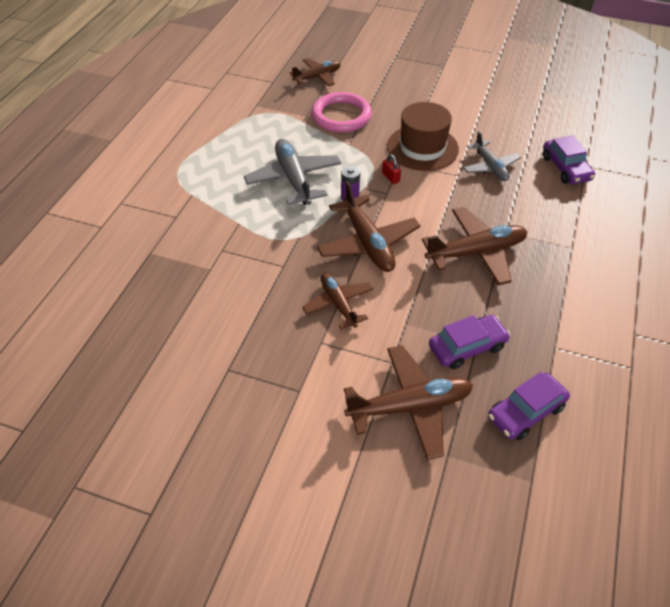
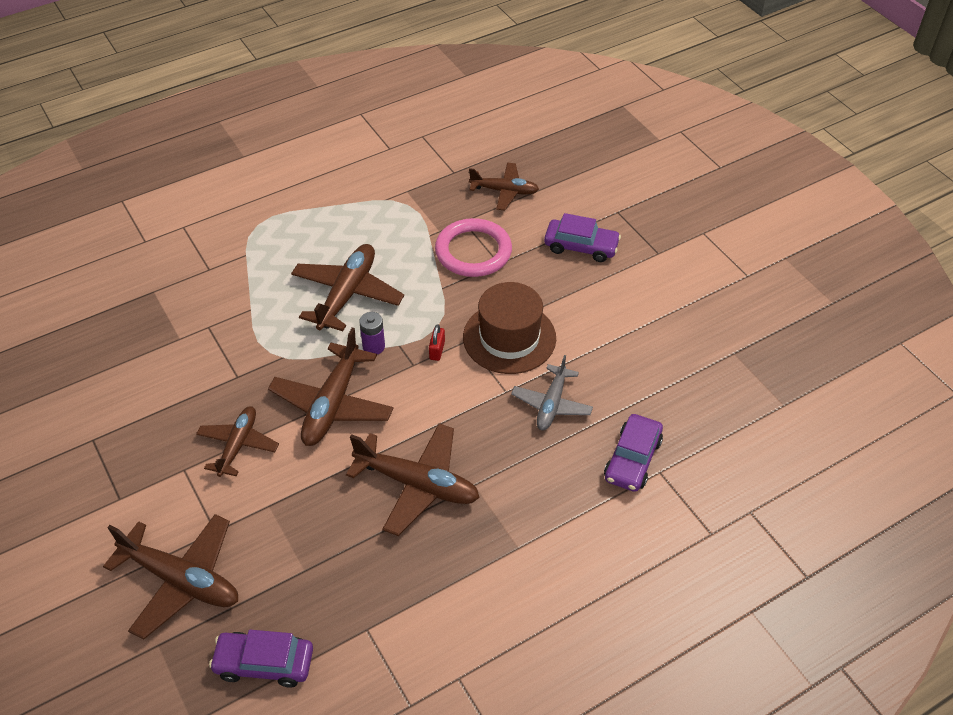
camera: 40 degrees right, 0 degrees up
grey plane [244,139,341,205] -> brown plane [291,244,404,331]
purple car [429,315,510,369] -> purple car moved to [544,213,621,262]

